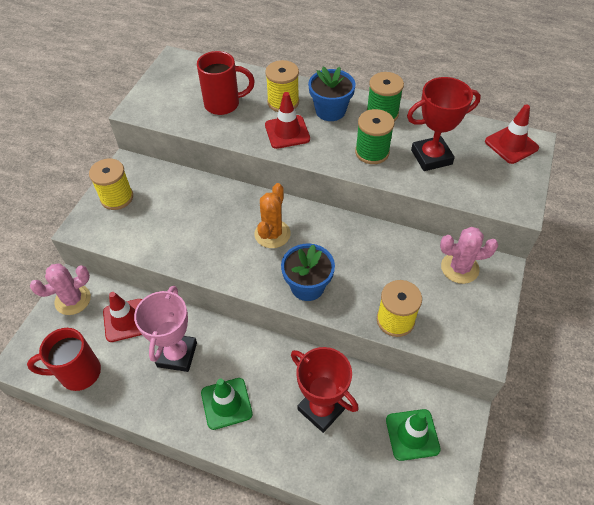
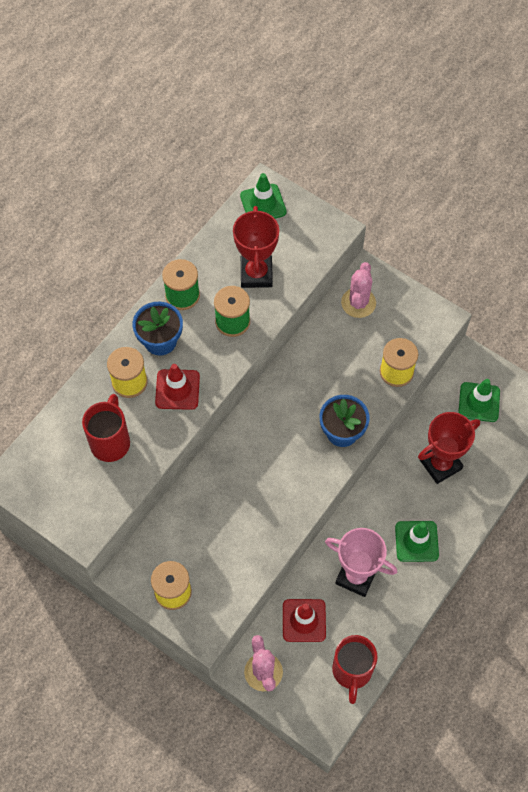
camera: 75 degrees left, 10 degrees up
orange cactus [255,183,291,248] -> none
red traffic cone [485,105,539,164] -> green traffic cone [240,173,287,219]

